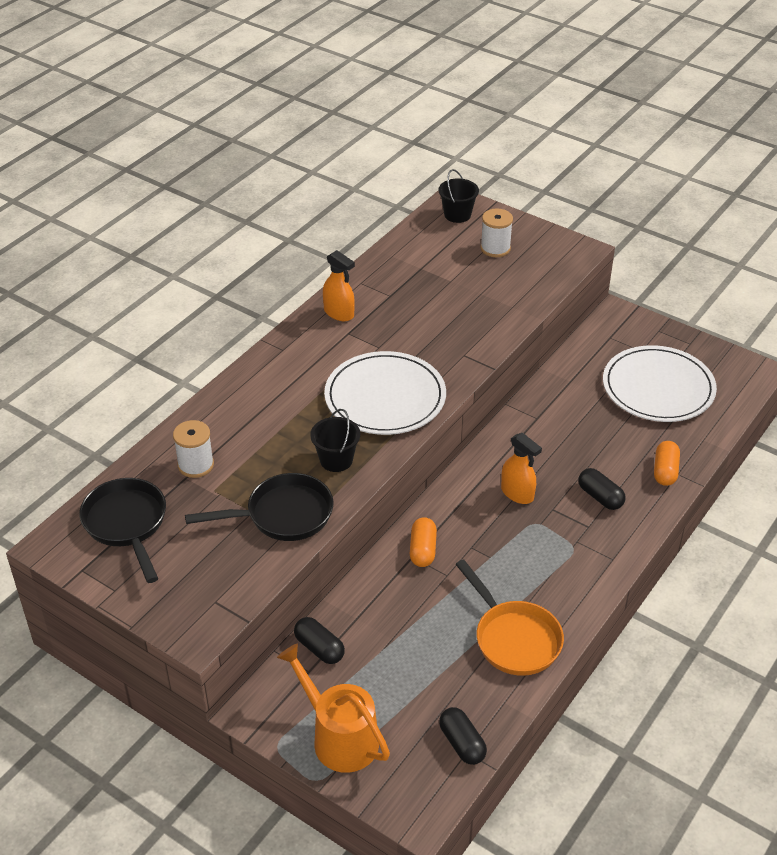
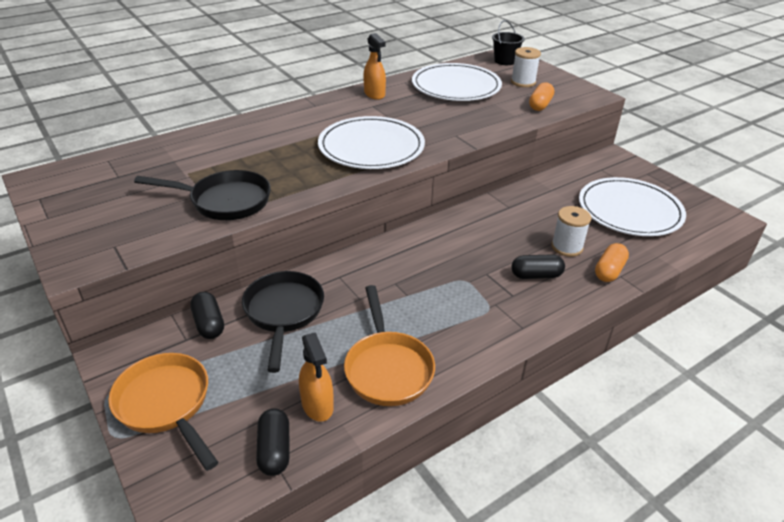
camera: 20 degrees right, 5 degrees down
black pan [79,478,166,583] -> black pan moved to [242,271,324,373]
white spool [173,420,214,478] -> white spool moved to [551,206,591,257]
orange watering can [277,643,390,773] -> orange pan [108,353,218,471]
black bucket [310,409,360,472] -> none
orange capsule [410,517,437,567] -> orange capsule moved to [529,82,554,111]
orange spray bottle [501,433,542,504] -> orange spray bottle moved to [299,332,334,422]
black capsule [579,468,625,510] -> black capsule turned 75 degrees counterclockwise [511,254,565,279]
none -> white plate [412,63,502,101]

